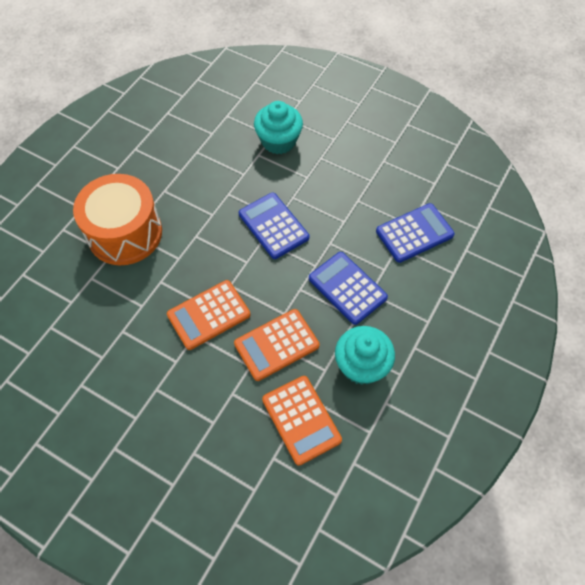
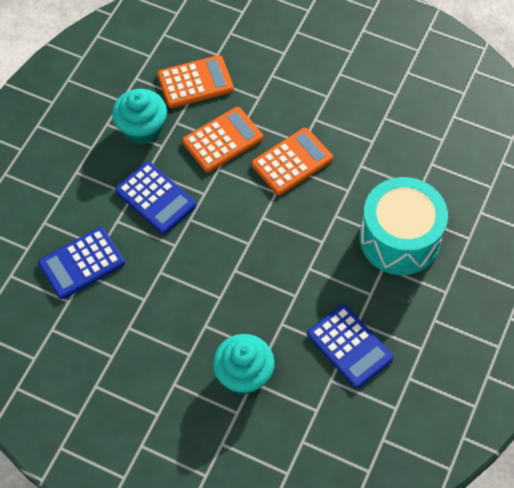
camera: 175 degrees right, 0 degrees up
orange drum [73,174,162,265] -> turquoise drum [359,177,448,275]
blue calculator [239,192,309,259] -> blue calculator moved to [307,304,394,388]
orange calculator [262,376,342,466] -> orange calculator turned 105 degrees clockwise [157,55,234,108]

